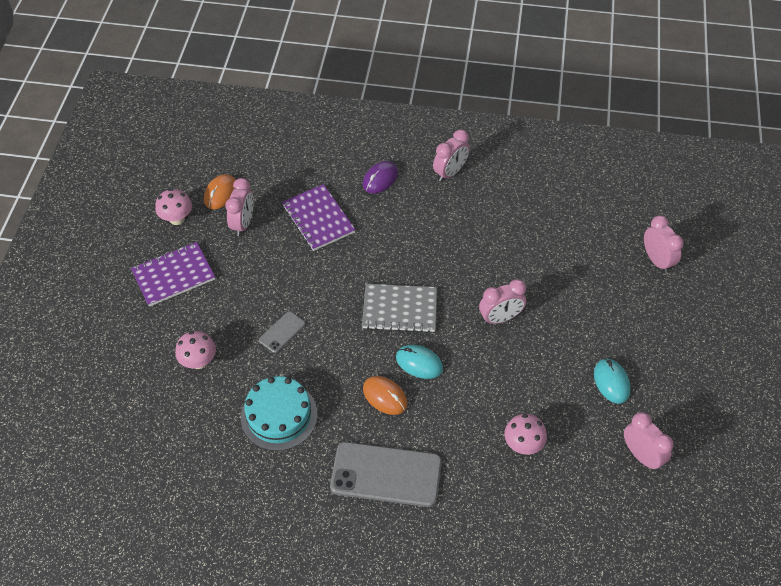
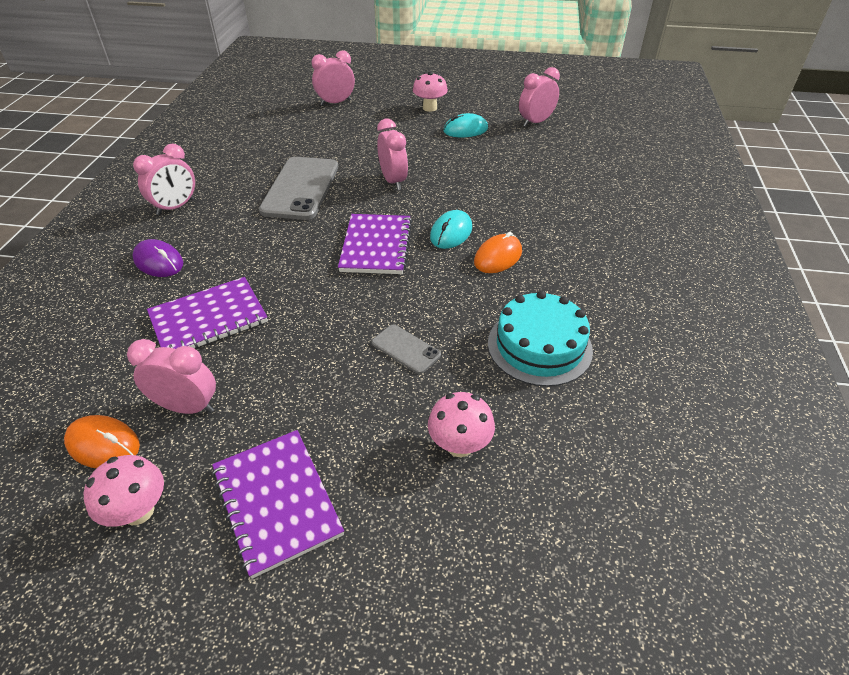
camera: 90 degrees left, 10 degrees down
grey phone [330,442,442,507] -> grey phone moved to [259,157,338,220]
grey notebook [362,284,437,333] -> purple notebook [338,214,412,274]
pink clock [433,130,470,182] -> pink clock turned 90 degrees clockwise [133,143,195,215]
pink mushroom [504,414,547,455] -> pink mushroom moved to [413,71,448,112]

